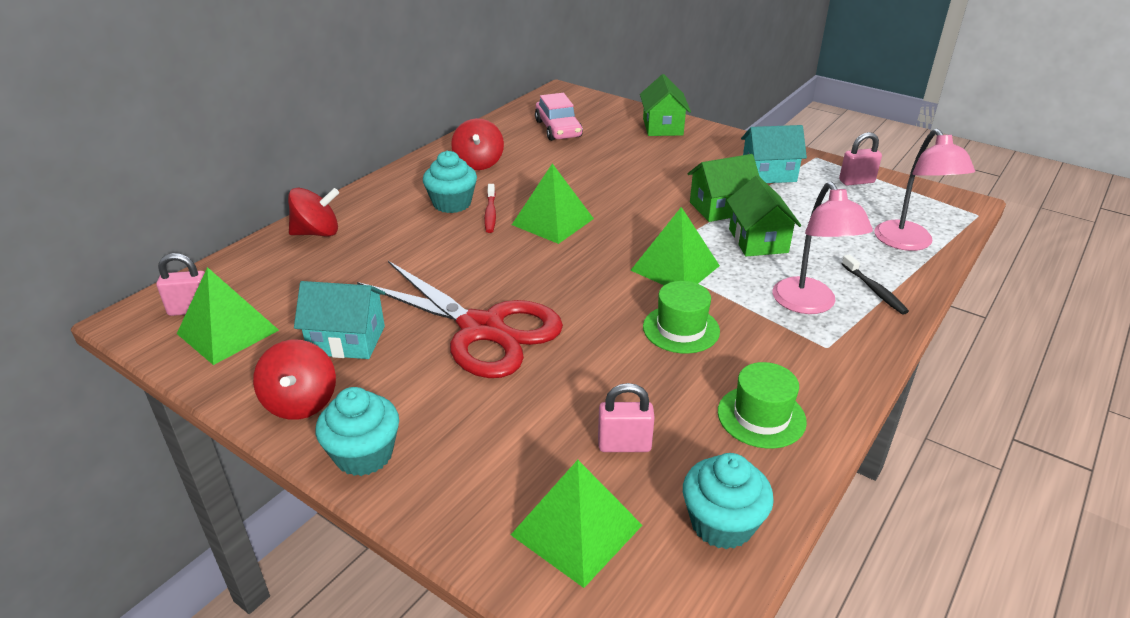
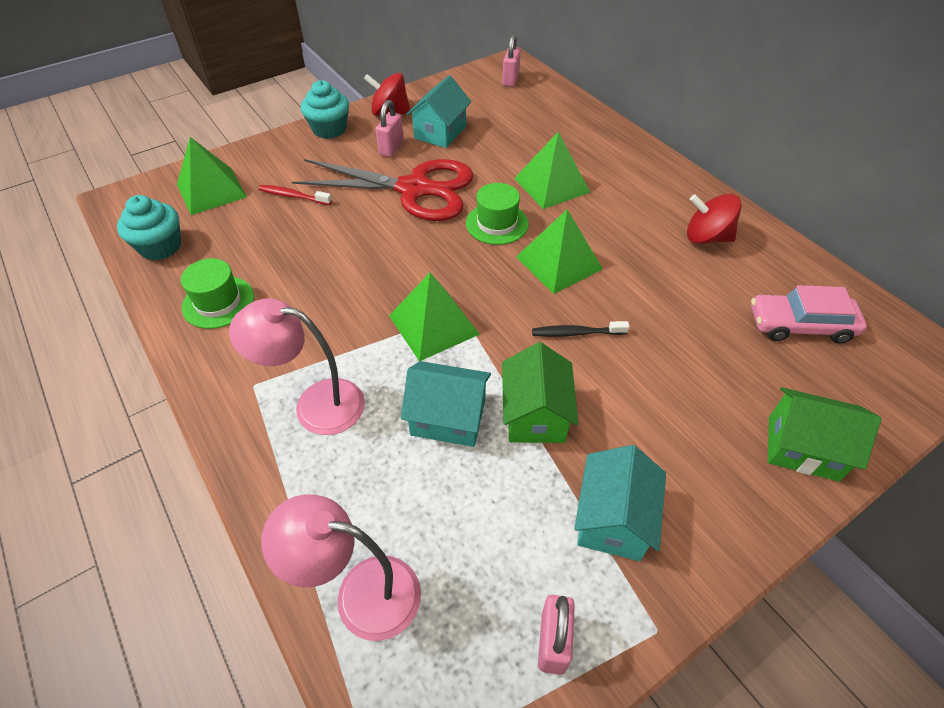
camera: 110 degrees right, 15 degrees up
green pyramid [177,267,279,365] -> green pyramid moved to [514,131,590,209]
red spinning top [288,188,339,237] -> none
red scissors [357,261,563,378] -> red scissors turned 135 degrees counterclockwise [292,159,474,221]
turquoise cupcake [423,151,477,213] -> none
red toothbrush [484,184,496,233] -> red toothbrush moved to [258,185,332,205]
pink padlock [598,383,655,452] -> pink padlock moved to [376,100,404,157]
green hat [643,281,720,354] -> green hat moved to [466,183,529,245]
green house [726,175,801,256] -> turquoise house [401,361,491,447]
black toothbrush [842,254,909,315] -> black toothbrush moved to [532,321,629,337]

